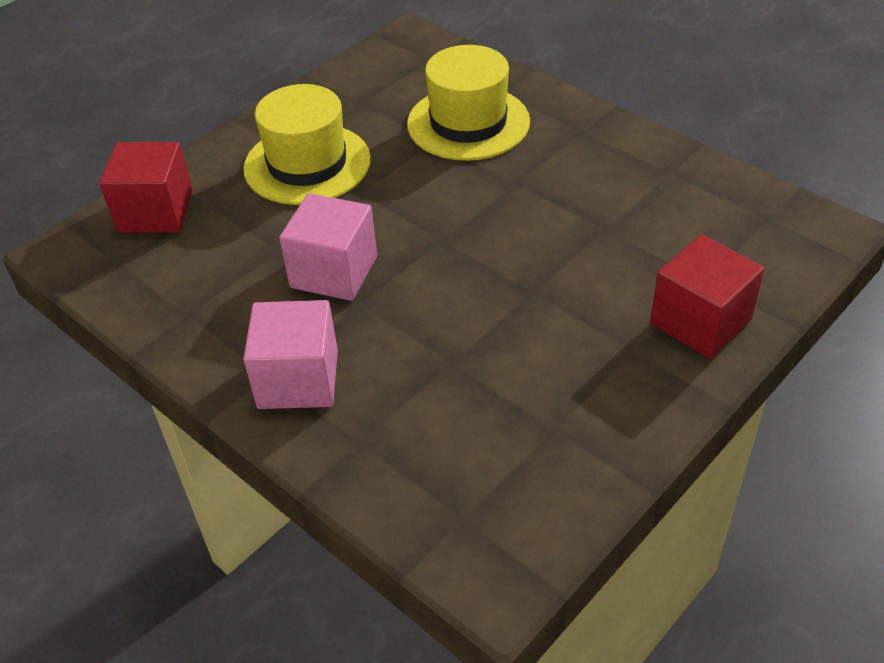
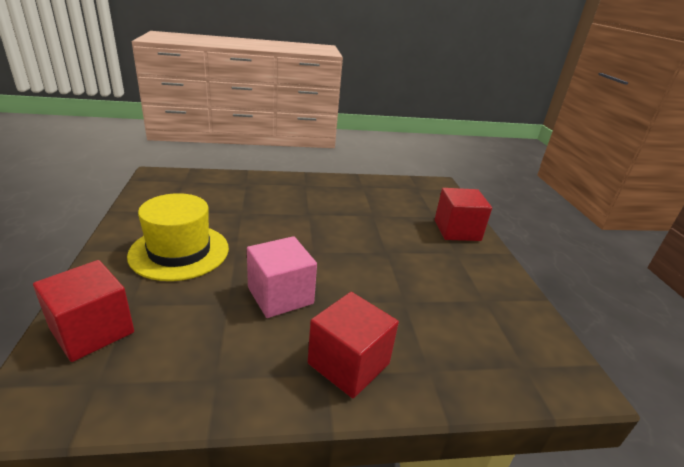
camera: 55 degrees left, 15 degrees down
pink cube [243,300,338,409] -> red cube [308,292,399,398]
yellow hat [407,45,530,161] -> none

